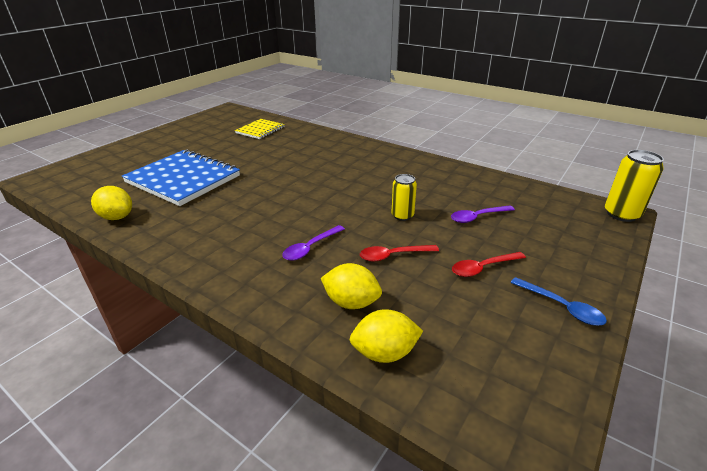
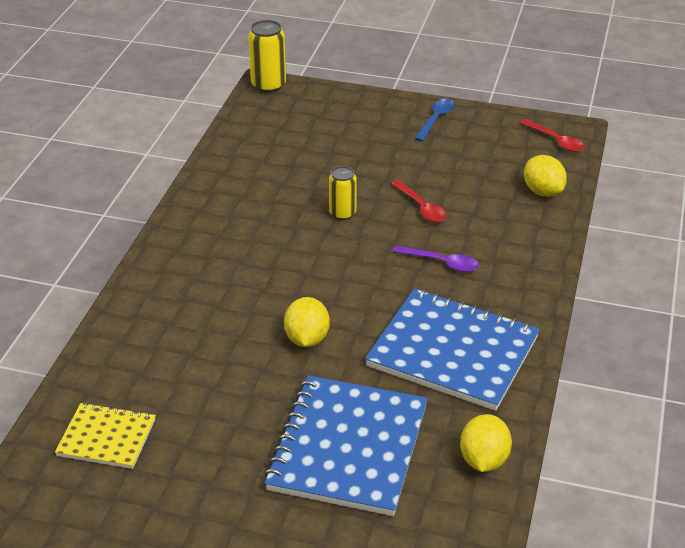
camera: 110 degrees left, 5 degrees up
yellow lemon [321,263,382,309] -> yellow lemon moved to [284,297,330,347]
purple spoon [451,205,515,223] -> none
red spoon [452,252,526,277] -> red spoon moved to [520,119,584,152]
none -> blue notebook [365,289,540,411]

